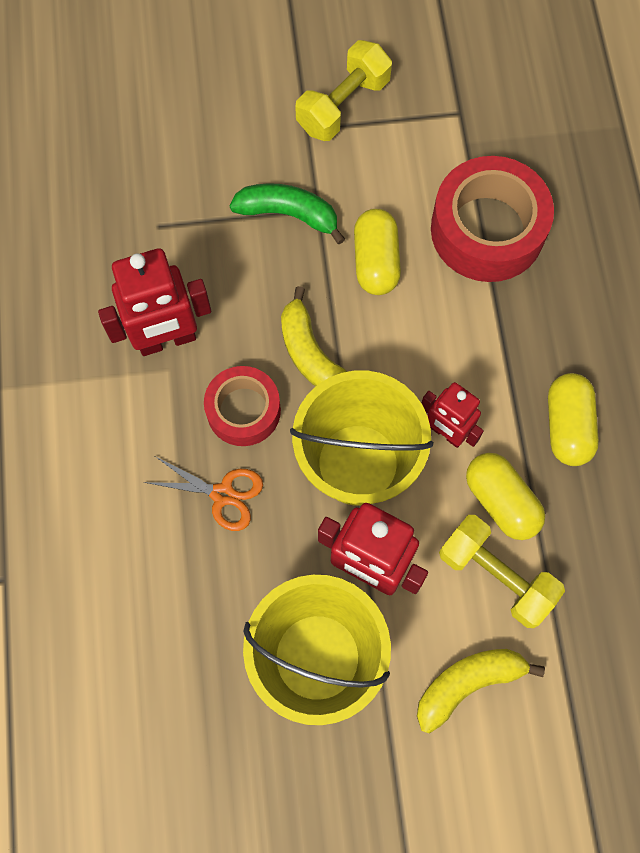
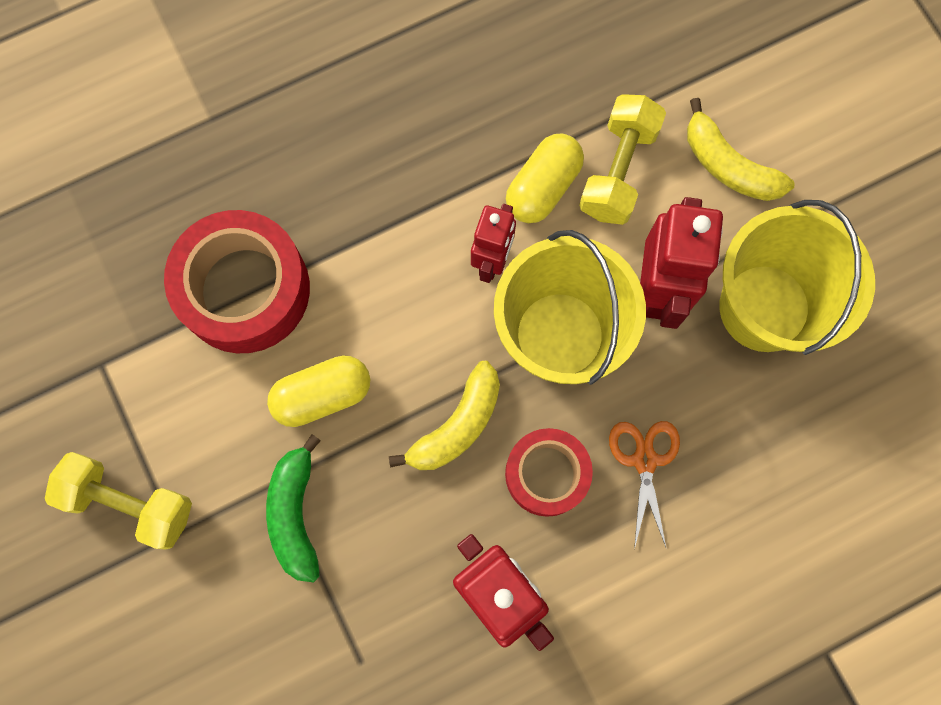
camera: 110 degrees left, 5 degrees up
yellow capsule [548,373,599,466] -> none

